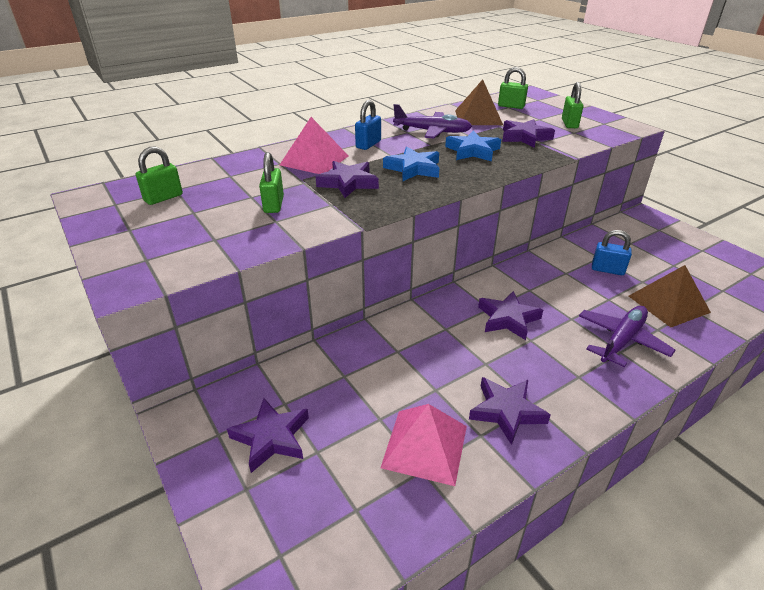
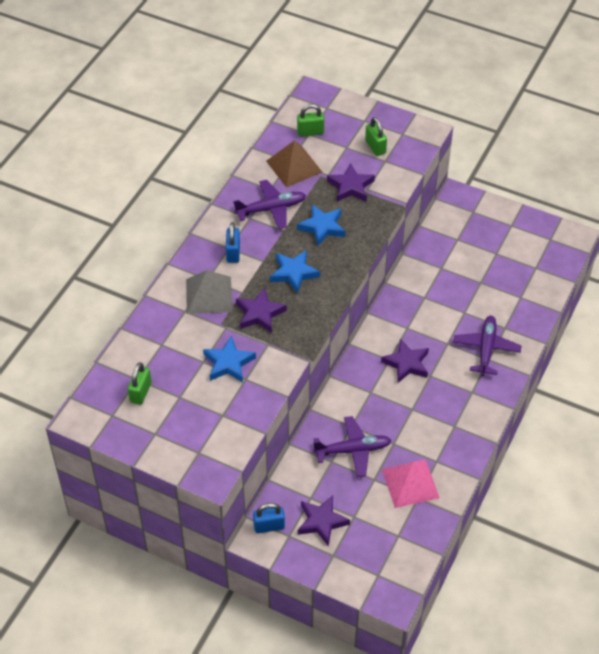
camera: 30 degrees left, 15 degrees up
green padlock [259,152,284,213] -> blue star [203,336,256,383]
pink pyramid [280,117,348,174] -> grey pyramid [186,270,232,314]
purple star [469,377,550,445] -> none
blue padlock [592,230,632,275] -> blue padlock moved to [253,503,285,533]
brown pyramid [629,265,711,327] -> none
none -> purple plane [313,416,392,477]

